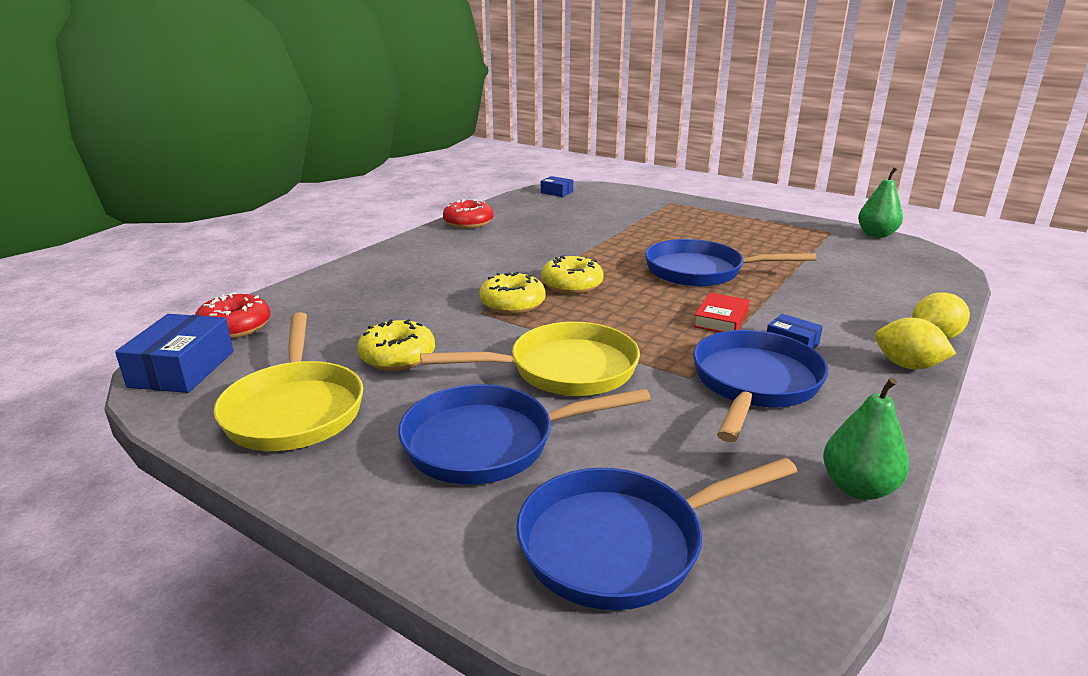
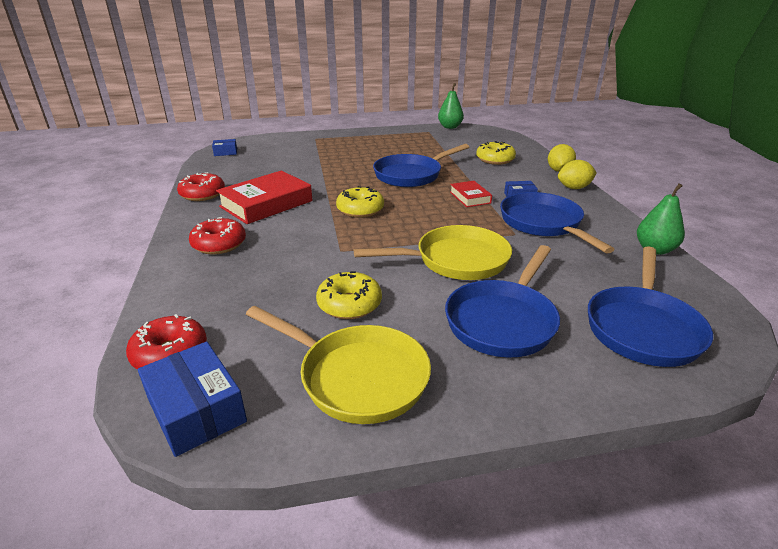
camera: 45 degrees left, 5 degrees up
yellow pan [420,322,640,396] -> yellow pan turned 45 degrees clockwise [354,225,512,280]
yellow donut [479,272,546,314] -> yellow donut moved to [476,141,516,165]
none -> red donut [189,217,246,254]
none -> red book [216,171,313,224]

